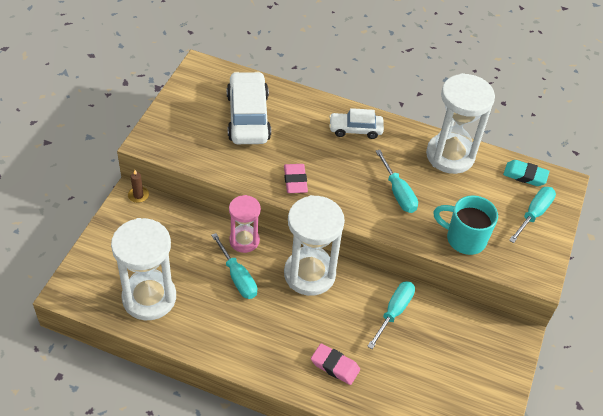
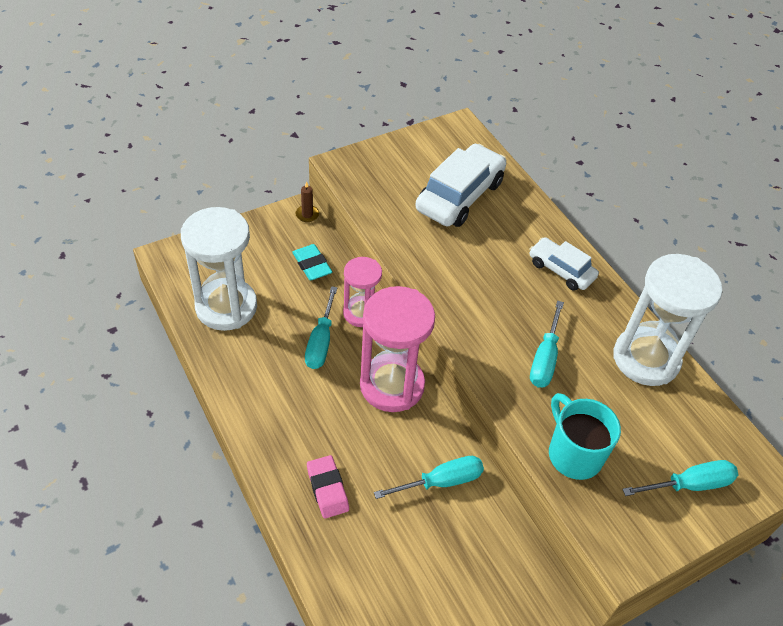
camera: 40 degrees right, 0 degrees up
pink eraser [284,164,308,193] -> none
white hourglass [284,195,345,296] -> pink hourglass [360,286,435,412]
turquoise eraser [503,160,550,186] -> turquoise eraser moved to [292,244,332,281]

